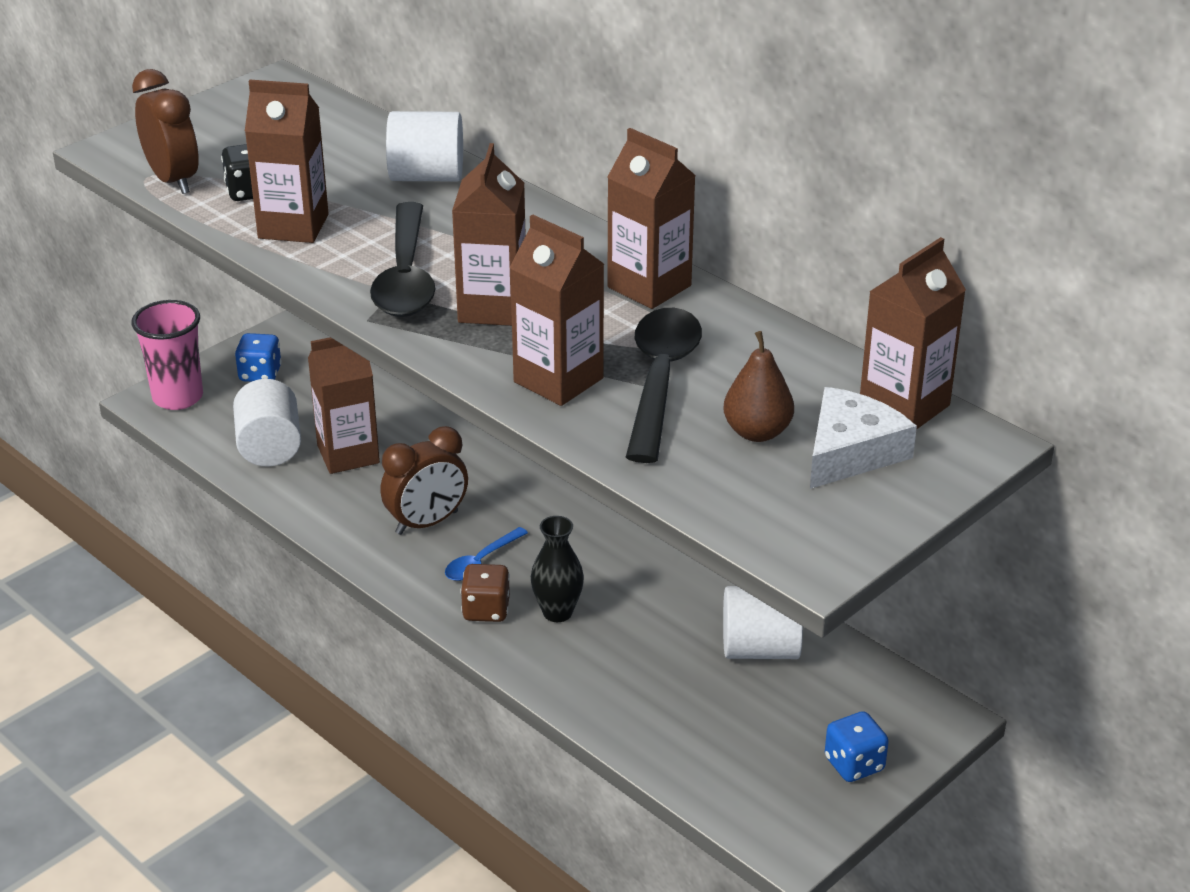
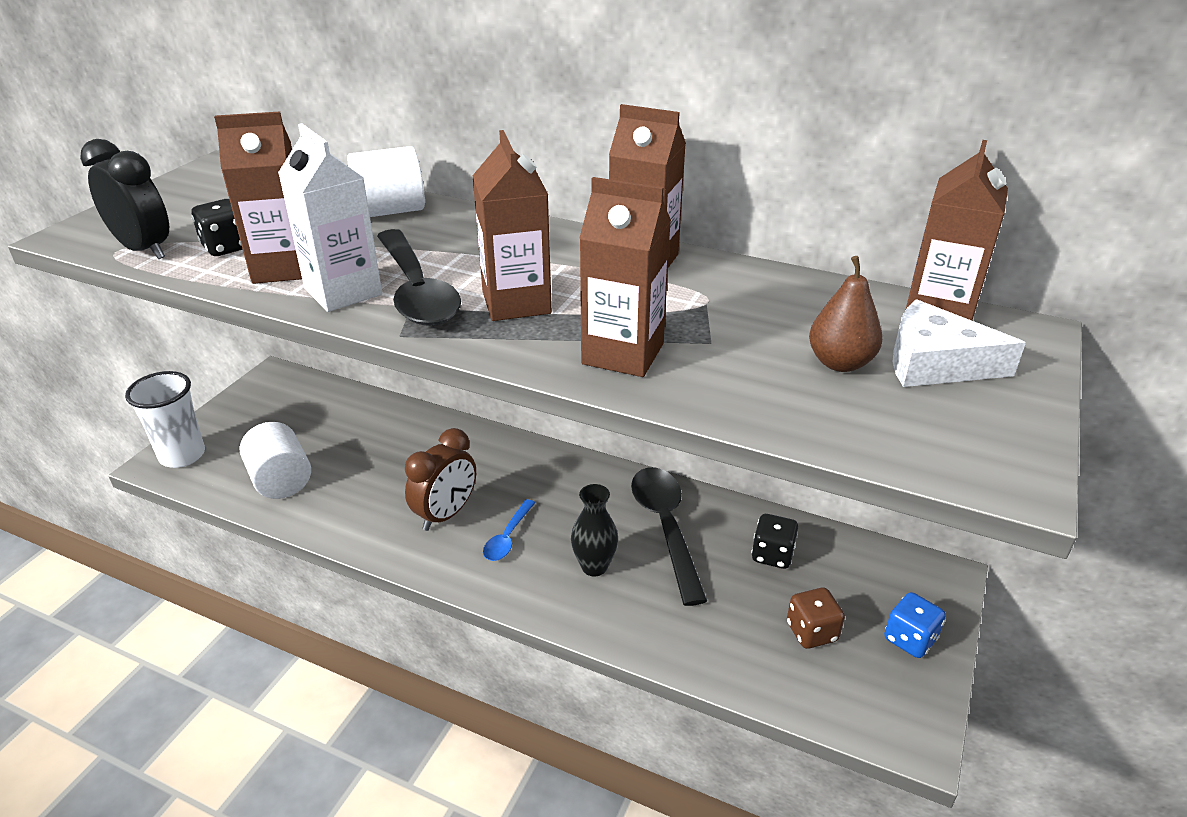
camera: 20 degrees left, 0 degrees up
pink cup [131,300,203,410] -> white cup [125,371,205,468]
brown clock [132,69,199,194] -> black clock [80,139,169,259]
blue dice [235,333,282,382] -> none
brown carton [308,337,380,474] -> none
brown dice [461,564,510,622] -> brown dice moved to [787,588,845,649]
black spoon [626,308,702,463] -> black spoon moved to [631,467,707,606]
white cylinder [723,586,803,659] -> black dice [751,514,798,569]
white cheese [810,387,917,489] -> white cheese turned 90 degrees counterclockwise [892,299,1026,387]
none -> white carton [278,123,382,312]

